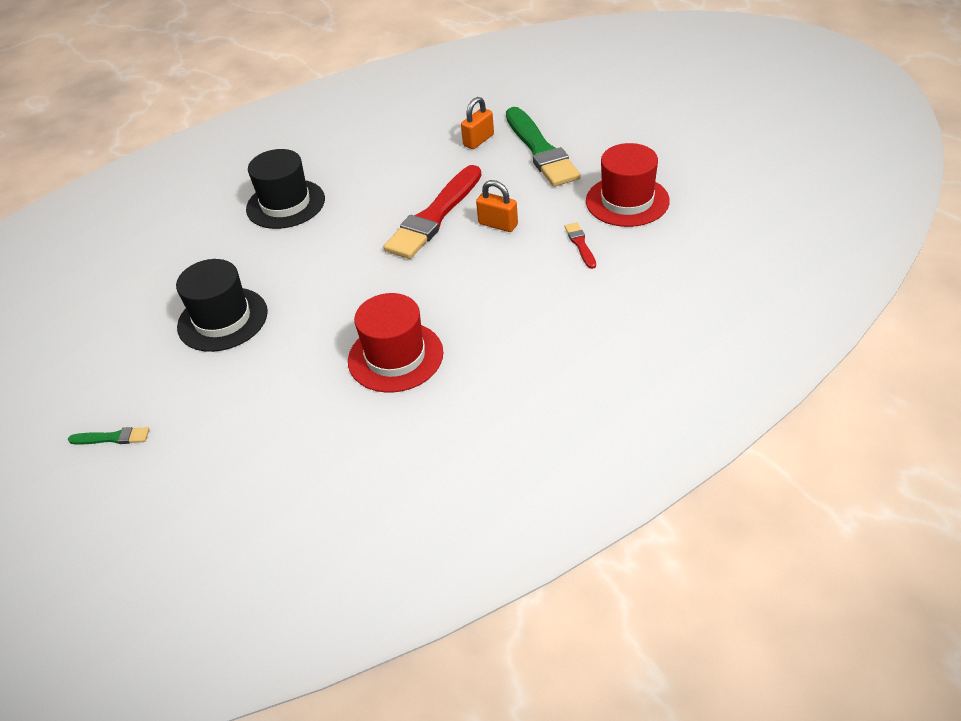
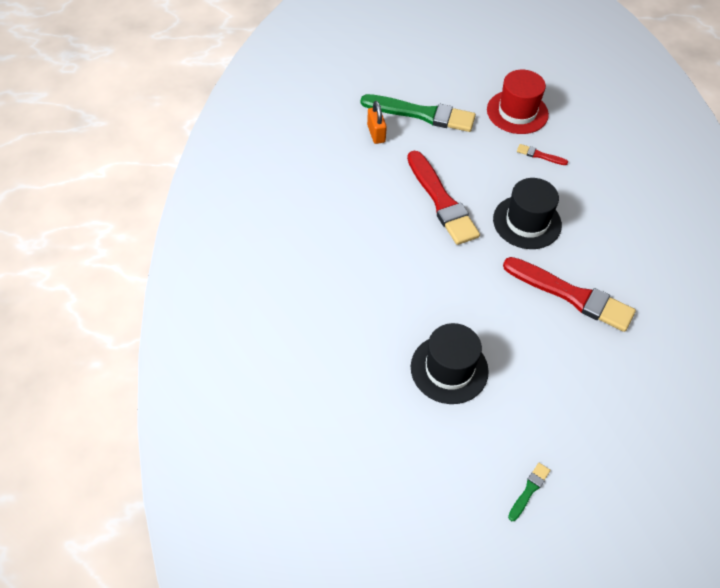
camera: 60 degrees left, 10 degrees up
black hat [246,149,325,229] -> black hat moved to [493,178,562,249]
red hat [348,293,443,392] -> red brush [503,257,636,332]
orange padlock [476,180,518,232] -> none

